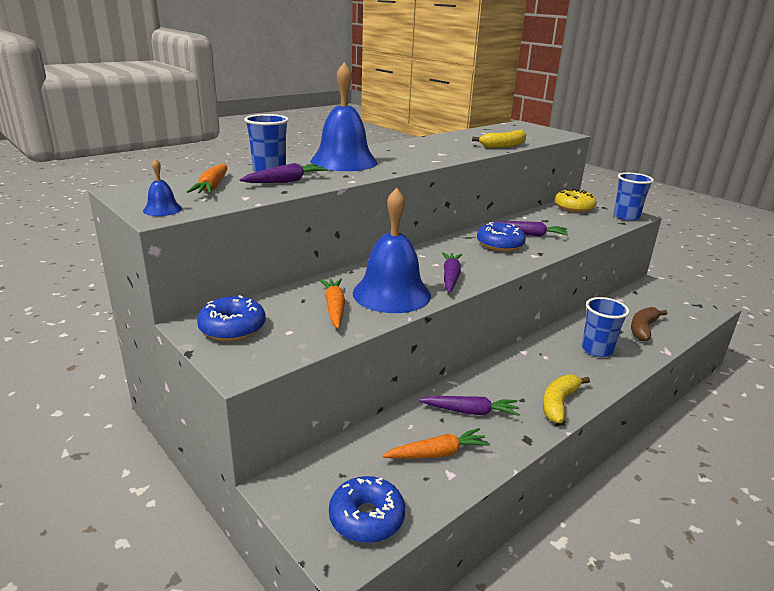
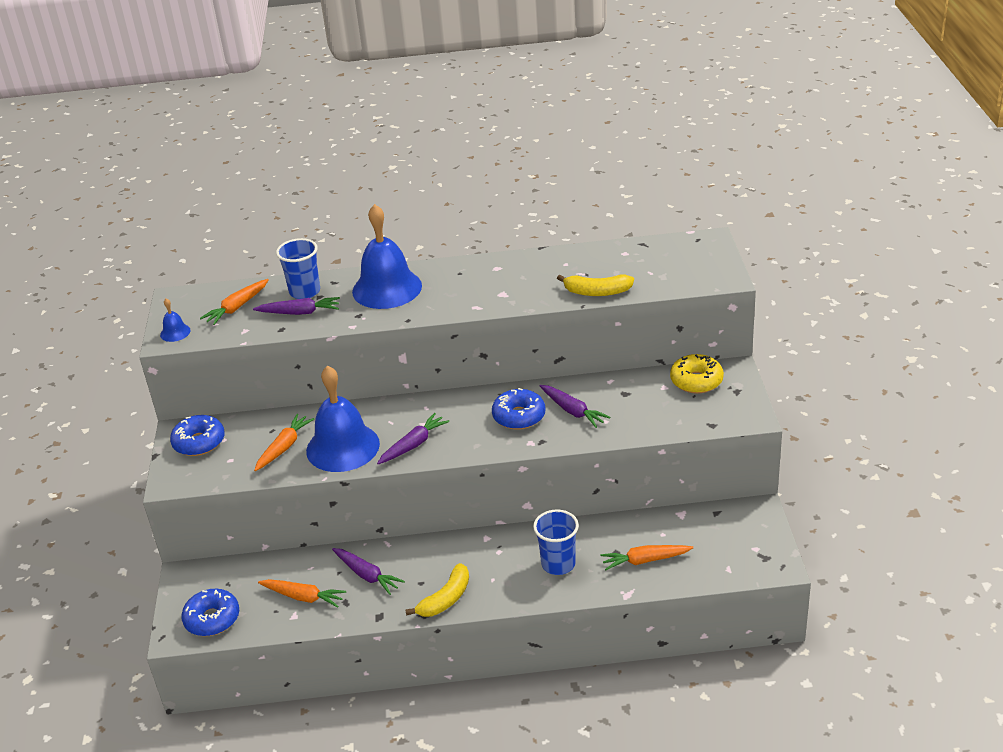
camera: 40 degrees right, 10 degrees up
yellow banana [543,374,590,423] -> yellow banana turned 150 degrees clockwise [405,563,469,617]
blue cup [613,173,654,221] -> none
brown banana [631,307,668,341] -> orange carrot [601,545,693,570]

